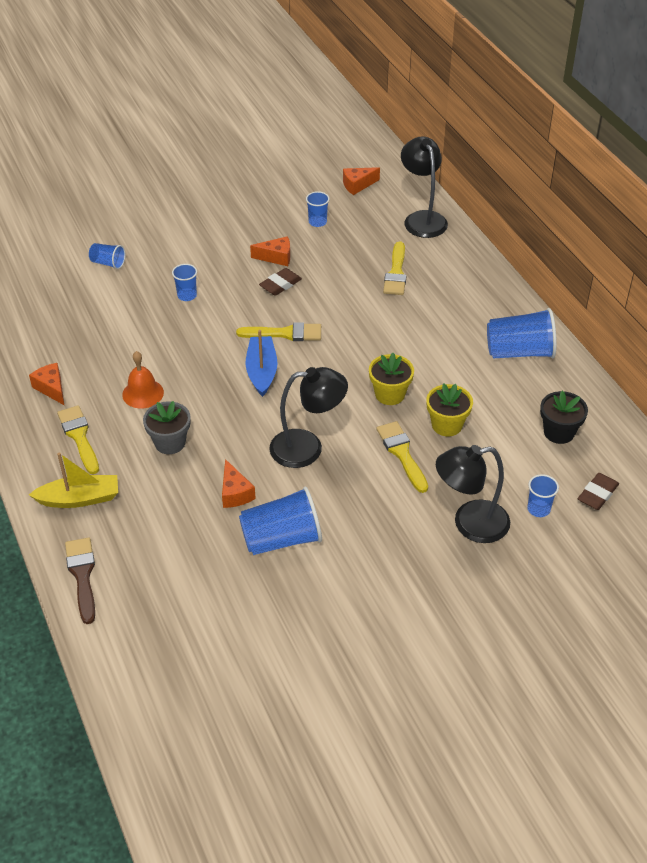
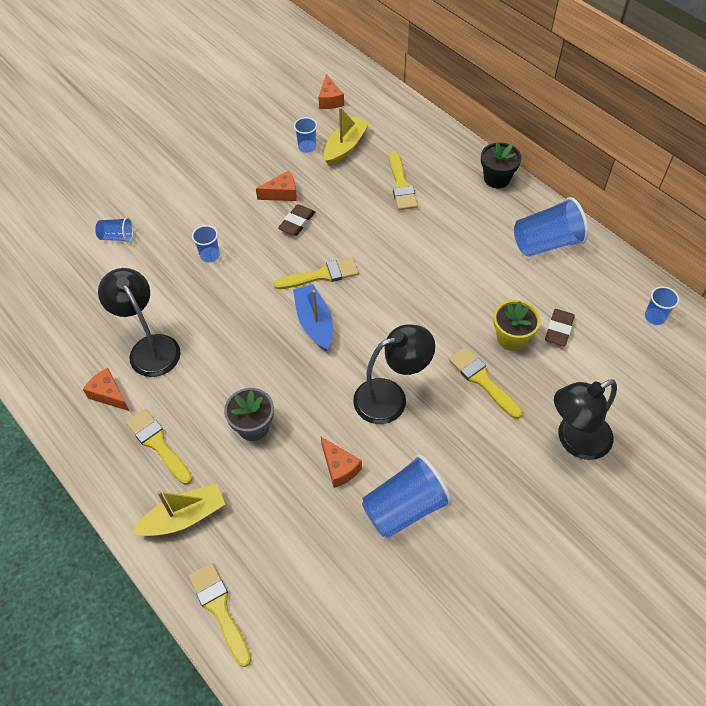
camera: 15 degrees left, 10 degrees up
brown brush [65,537,95,624] -> yellow brush [189,563,251,667]
orange bell [122,351,164,409] -> none
orange cheese [343,167,380,195] -> orange cheese turned 60 degrees counterclockwise [318,74,344,109]
yellow flower pot [369,353,414,405] -> none
black lamp [401,136,448,238] -> black lamp moved to [98,268,181,377]
blue cup [527,474,559,517] -> blue cup moved to [645,286,679,325]
black flower pot [540,391,588,444] -> black flower pot moved to [481,142,522,188]
brown eraser [578,473,619,510] -> brown eraser moved to [545,309,575,346]
none -> yellow boat [324,107,370,166]

